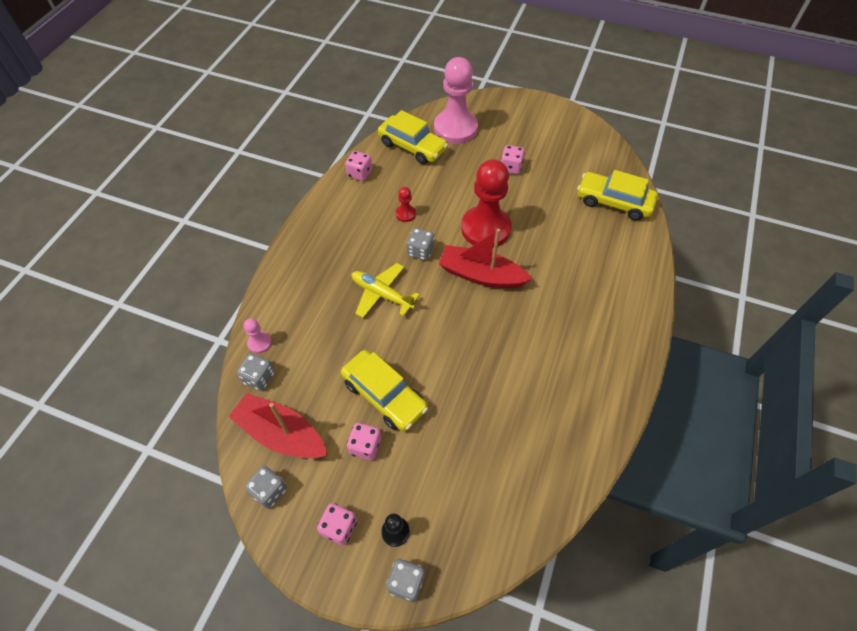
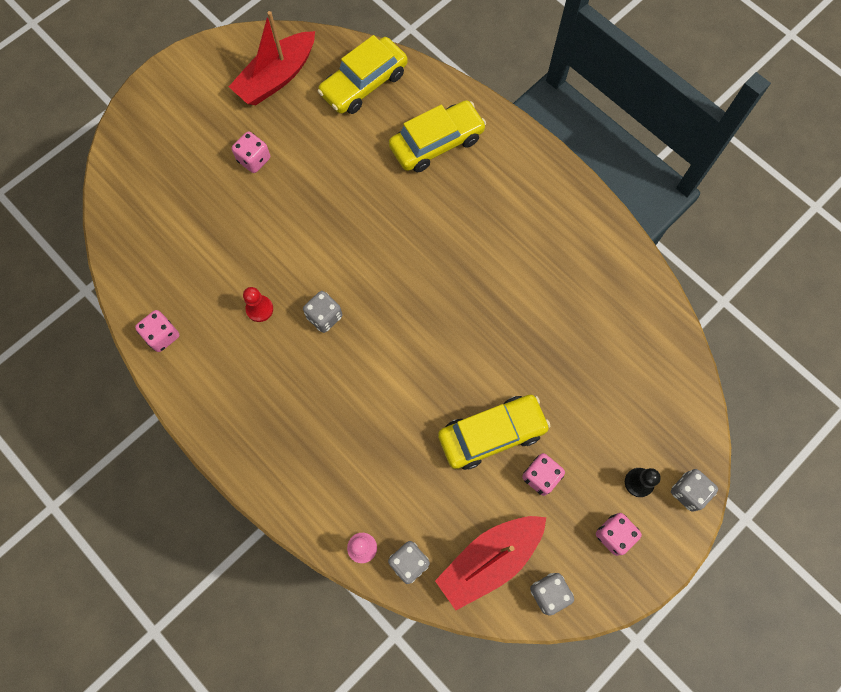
camera: 65 degrees left, 15 degrees up
yellow plane [352,263,420,318] -> none
yellow car [378,110,448,164] -> yellow car moved to [389,100,486,173]
pink pawn [434,57,478,144] -> none
red boat [438,228,532,288] -> red boat moved to [229,11,315,105]
red pawn [461,159,511,248] -> none

